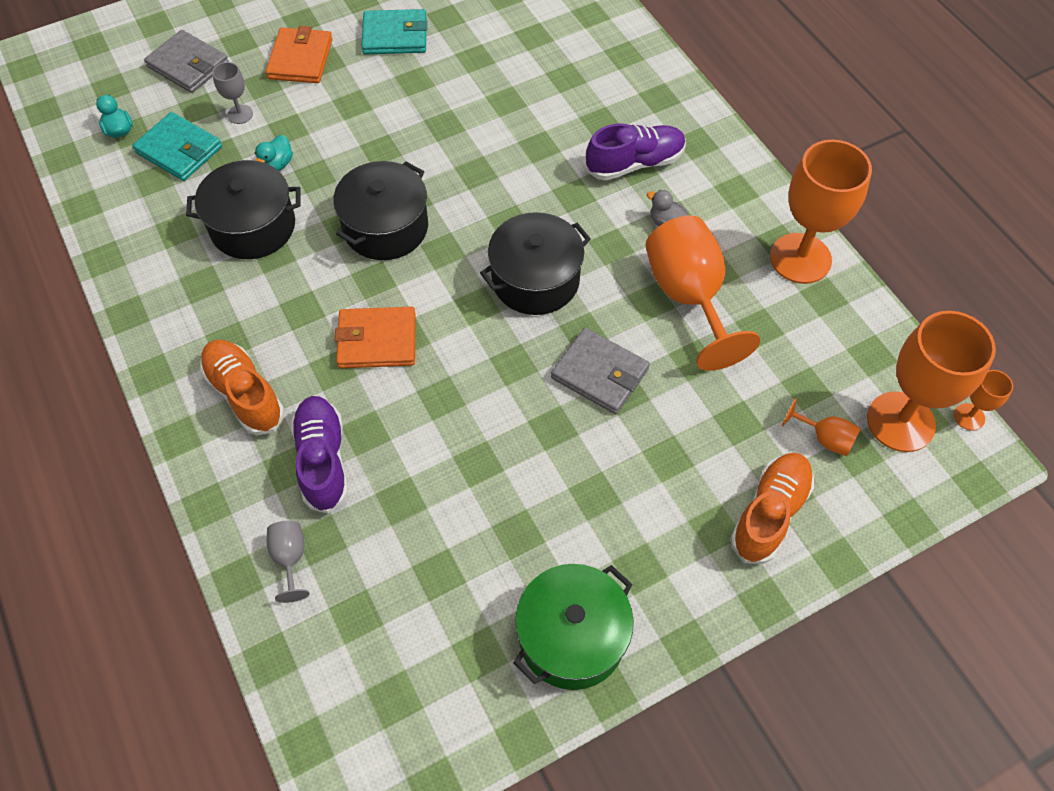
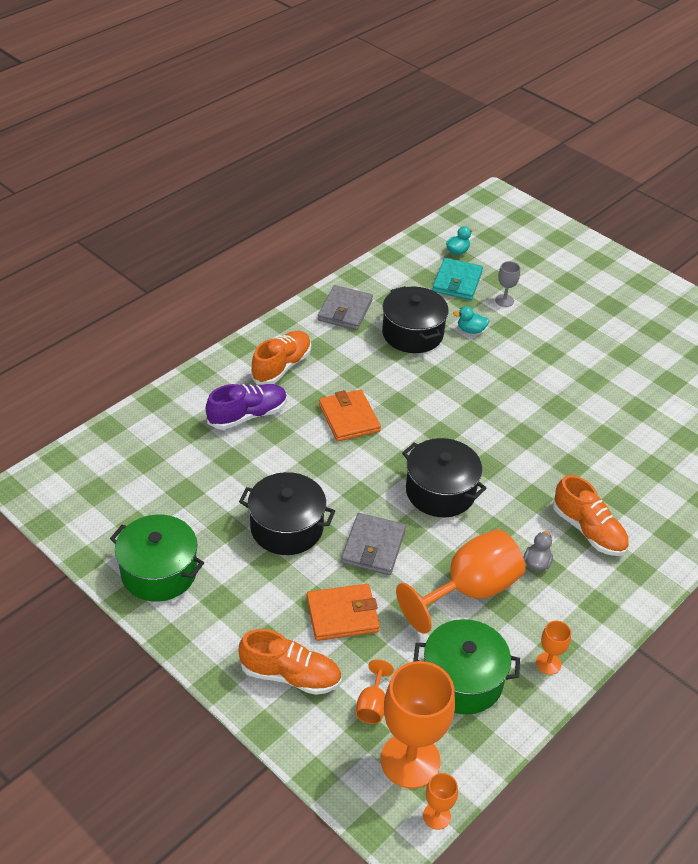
camera: 70 degrees right, 15 degrees down
grey wallet [144,30,229,93] -> grey wallet moved to [318,285,373,330]
orange wallet [266,26,333,83] -> orange wallet moved to [307,584,380,641]
grey goblet [267,520,310,603] -> none
black pot [333,161,428,260] -> black pot moved to [239,472,335,555]
turquoise wallet [361,9,427,55] -> none
purple shoe [586,123,686,181] -> orange shoe [552,475,629,556]
orange goblet [770,140,872,284] -> orange goblet [536,621,571,675], size x0.45
none -> green pot [413,619,520,715]

